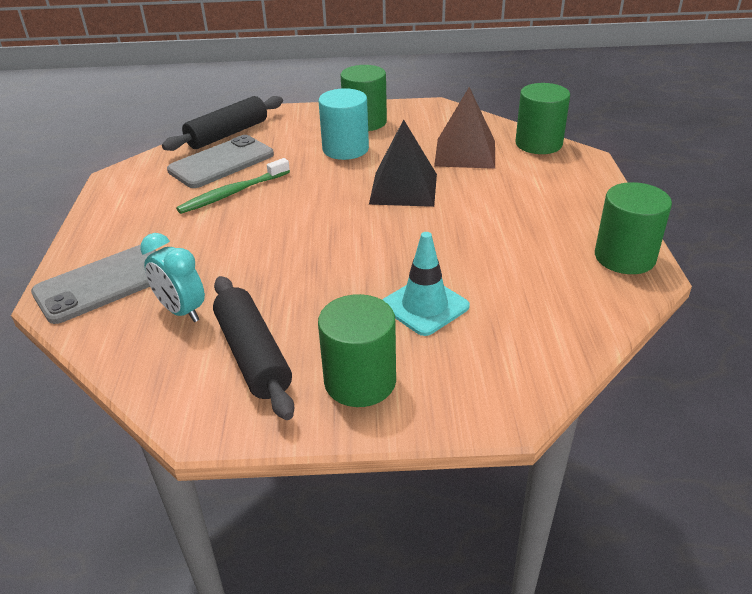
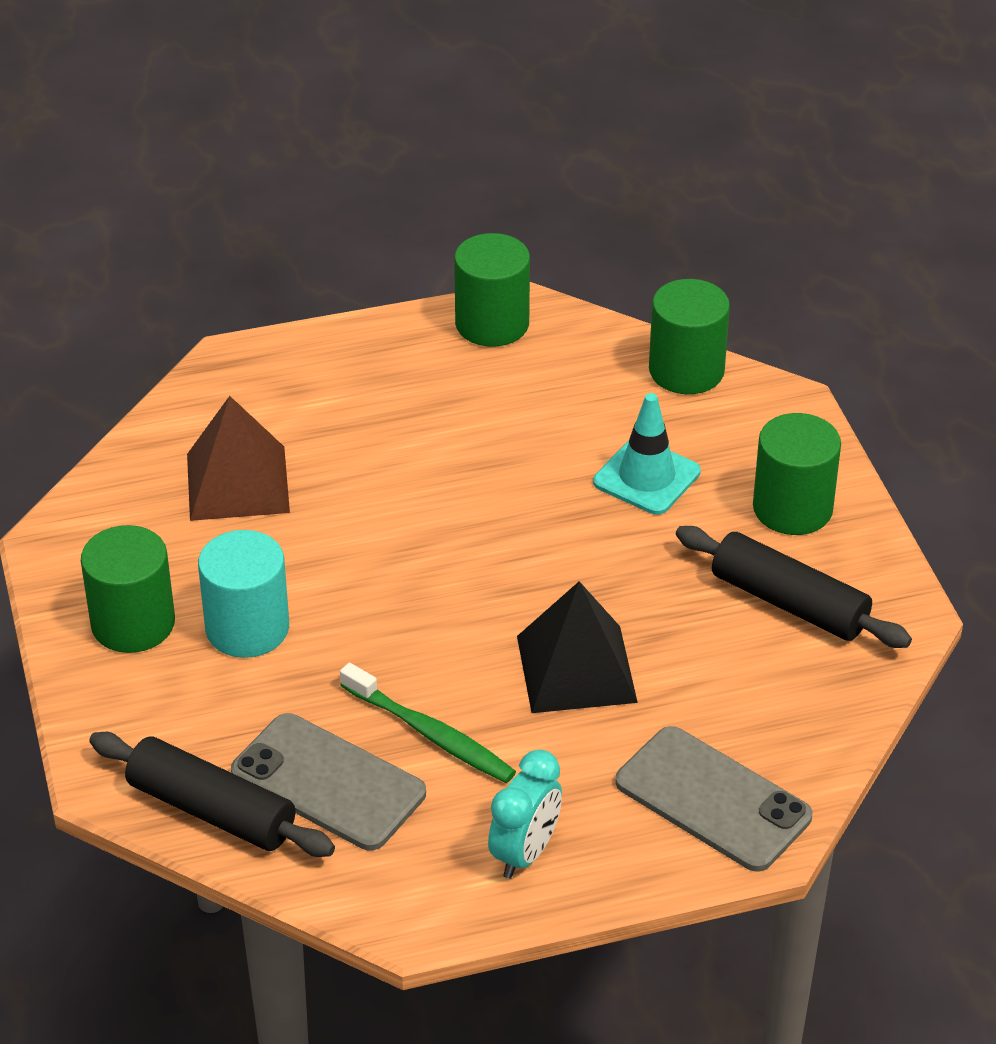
camera: 105 degrees left, 5 degrees up
turquoise clock [140,233,205,322] -> turquoise clock moved to [488,749,562,879]
black rolling pin [213,276,294,420] -> black rolling pin turned 75 degrees clockwise [676,526,912,648]
black pyramid [369,119,437,207] -> black pyramid moved to [517,581,638,713]
green cylinder [515,83,570,154] -> green cylinder moved to [649,279,730,394]

